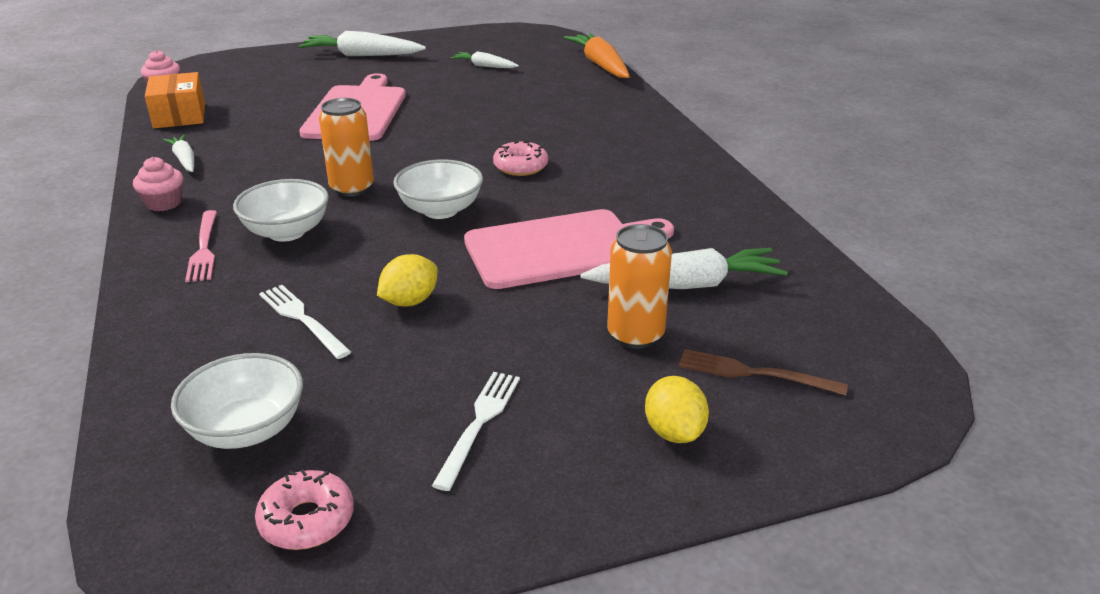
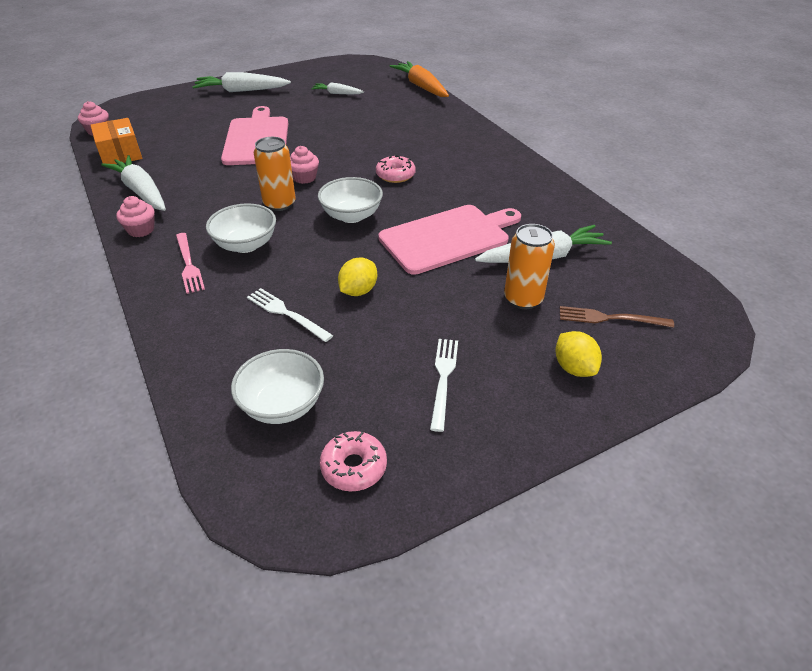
camera: 10 degrees left, 10 degrees up
white carrot [163,135,194,172] -> white carrot [101,155,166,211], size x1.78
none -> pink cupcake [290,146,319,184]

